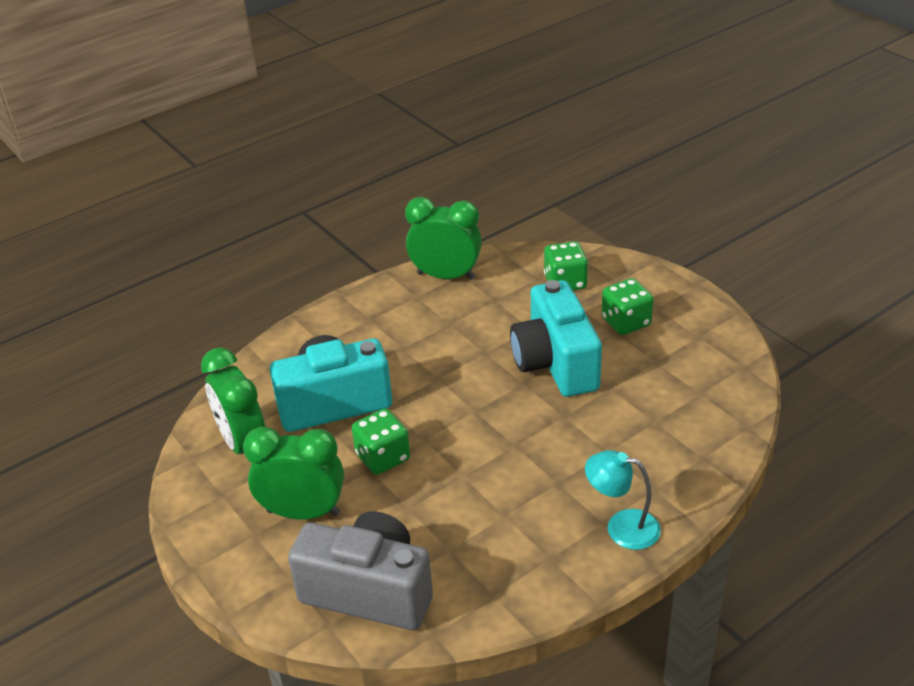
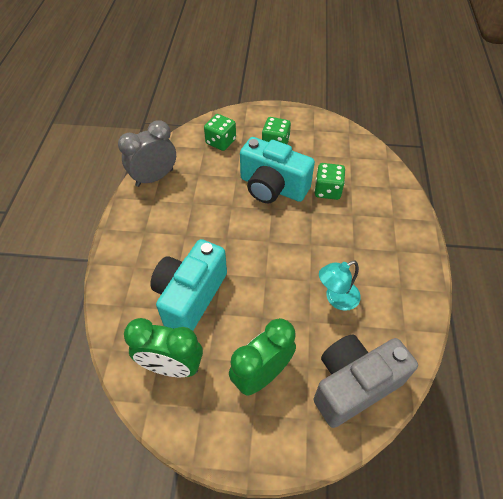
camera: 50 degrees left, 15 degrees up
green dice [352,408,410,475] -> green dice moved to [314,163,345,200]
green clock [405,197,482,280] -> grey clock [118,120,176,187]
turquoise lamp [585,450,661,550] -> turquoise lamp moved to [319,261,361,311]

